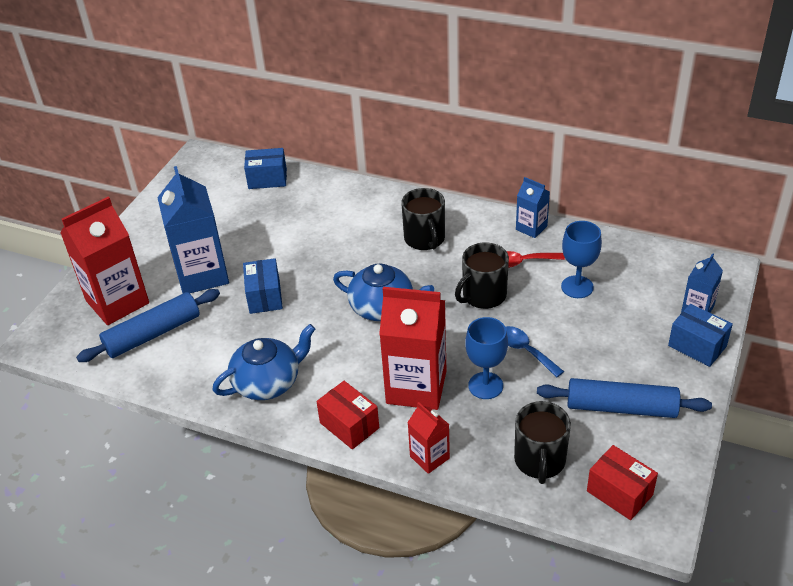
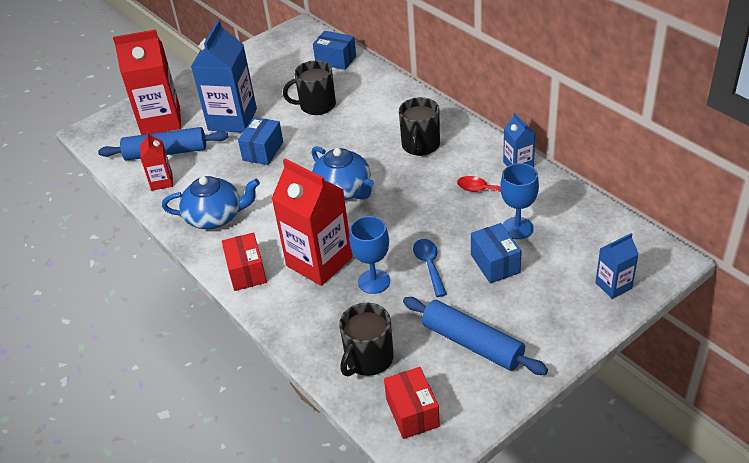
camera: 30 degrees right, 0 degrees up
red carton [407,402,450,474] -> red carton moved to [140,132,173,191]
black mug [455,242,509,309] -> black mug moved to [283,60,336,115]
blue box [668,304,733,367] -> blue box moved to [471,223,522,283]

